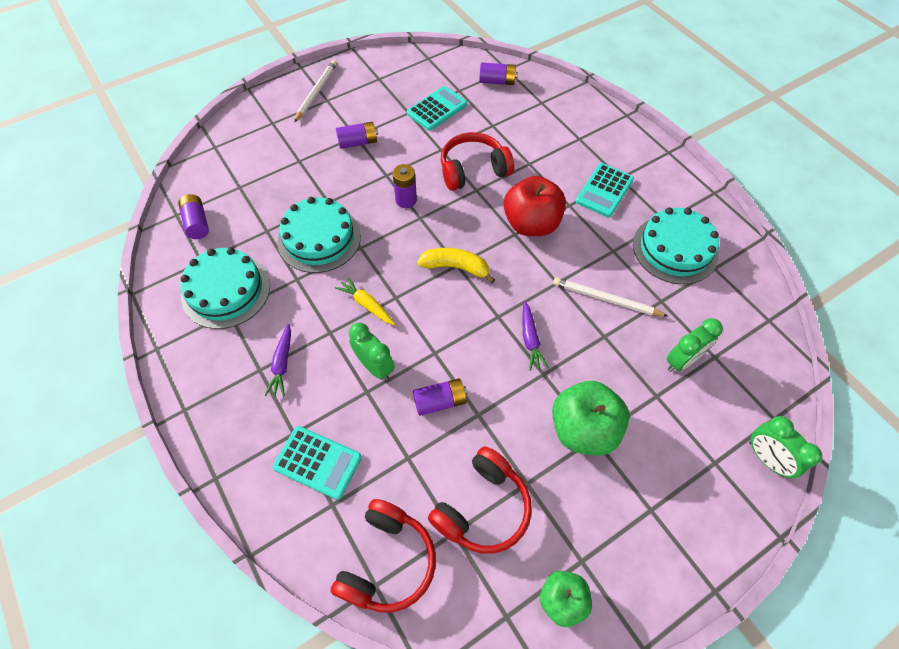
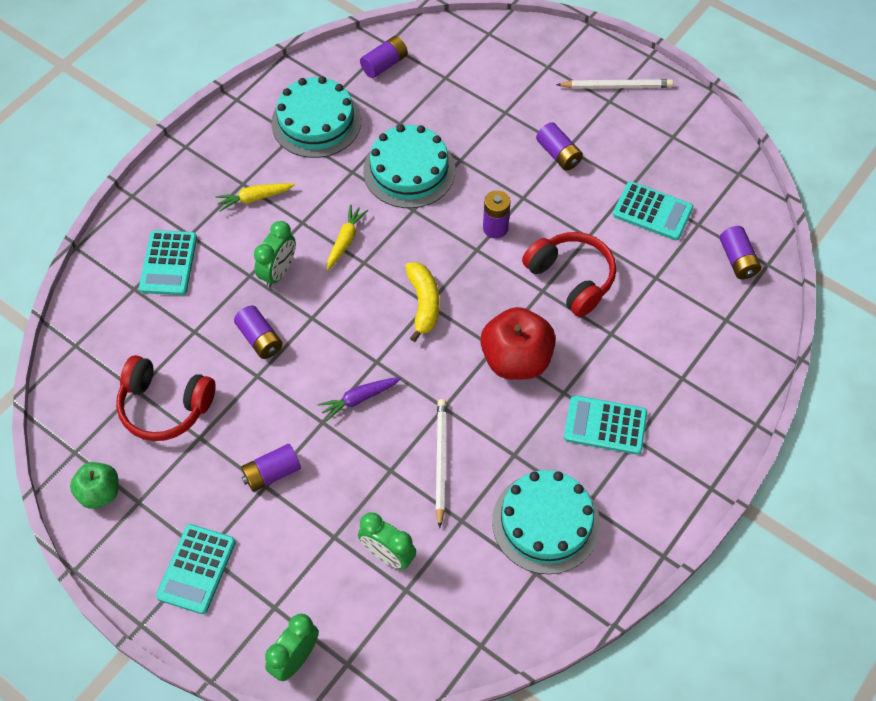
camera: 70 degrees right, 0 degrees up
purple carrot [265,324,291,397] -> yellow carrot [215,183,295,212]
red headphones [331,499,436,612] -> none
green apple [552,381,629,456] -> purple battery [241,444,301,492]
none -> turquoise calculator [156,524,236,614]

